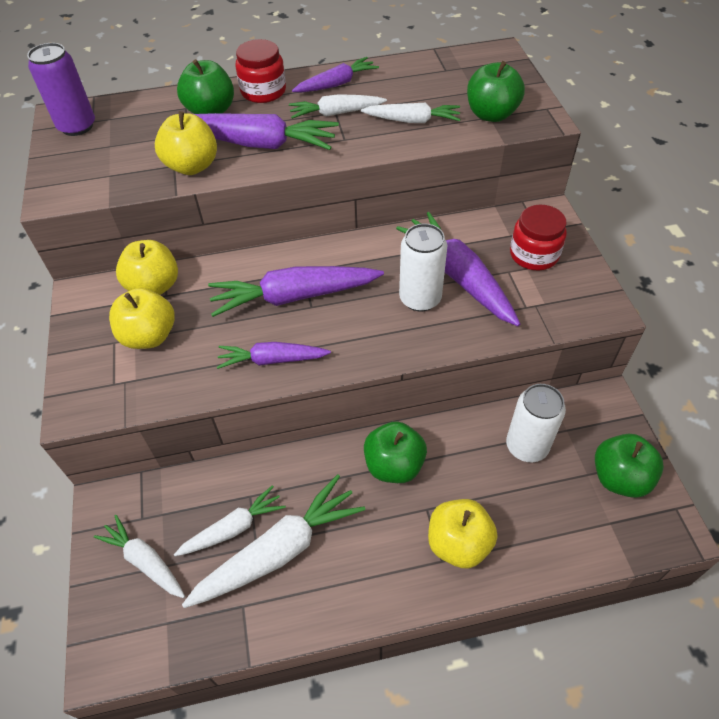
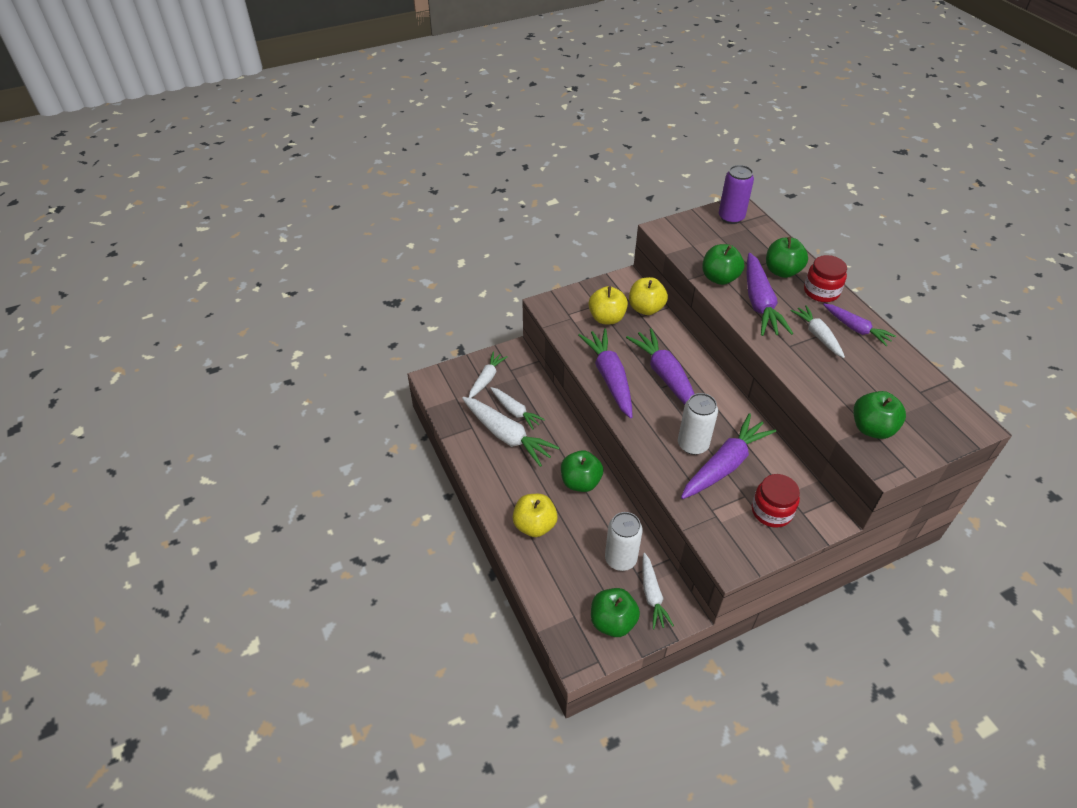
camera: 75 degrees right, 5 degrees down
yellow apple [155,111,217,175] -> green apple [702,244,744,285]
purple carrot [217,342,331,369] -> purple carrot [578,329,633,418], size x1.65
white carrot [361,103,461,123] -> white carrot moved to [642,553,674,629]

